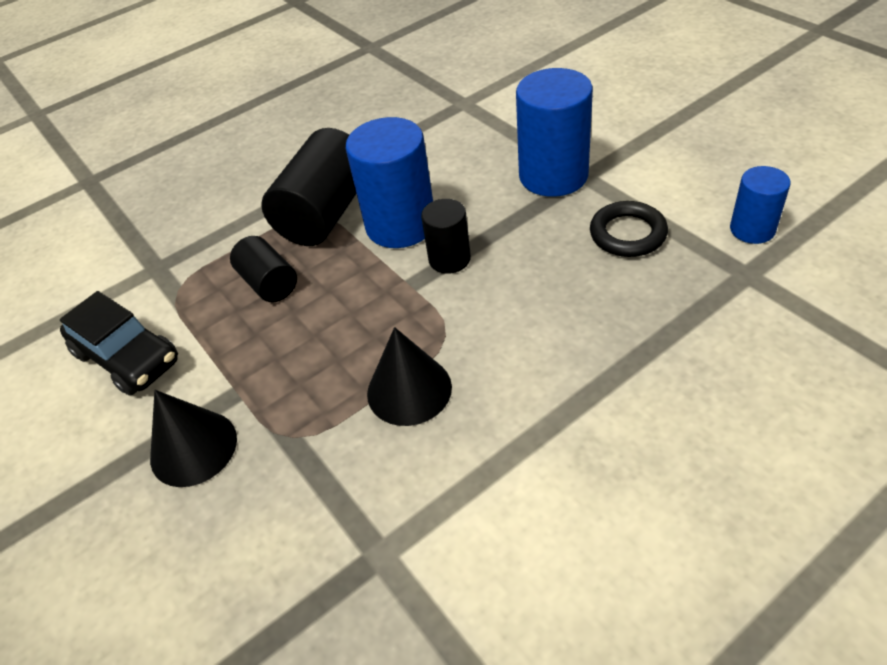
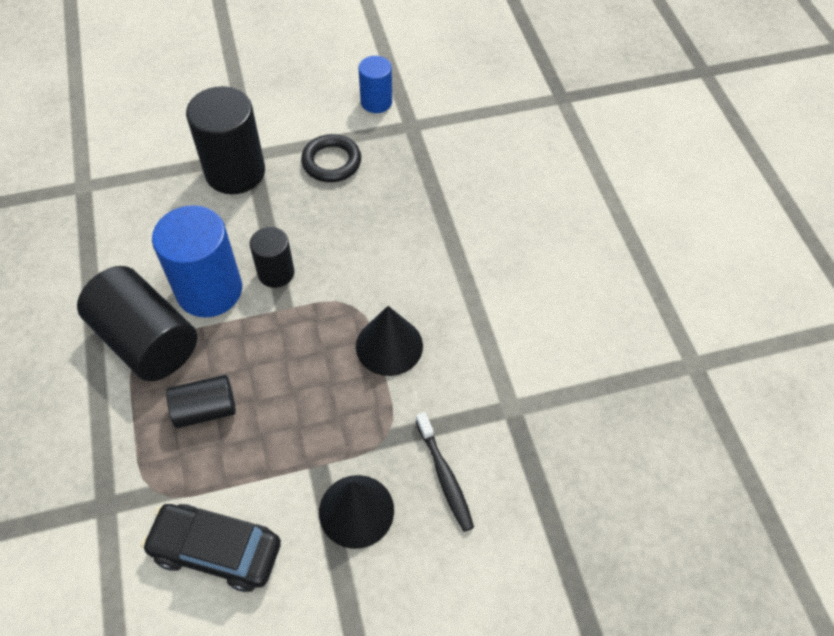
camera: 75 degrees left, 10 degrees up
black car [60,291,178,396] -> black car turned 135 degrees counterclockwise [141,504,281,592]
blue cylinder [516,68,593,197] -> black cylinder [186,86,265,194]
none -> black toothbrush [416,412,474,532]

